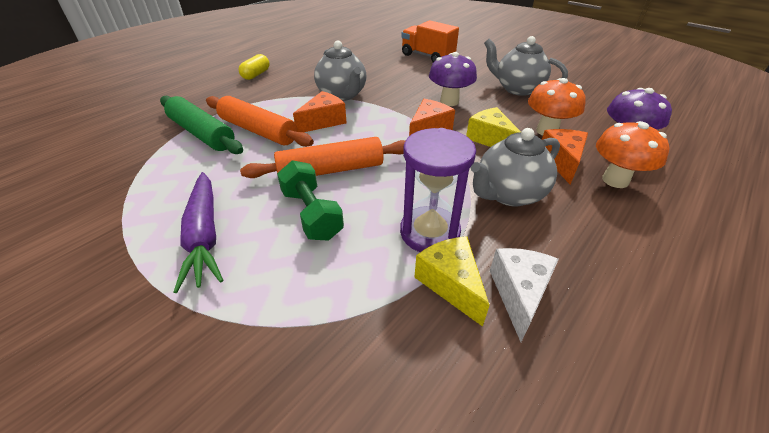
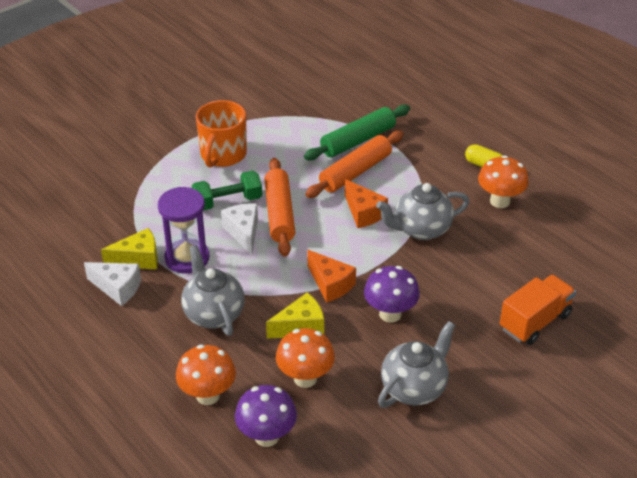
camera: 100 degrees right, 0 degrees up
purple carrot [174,172,223,293] -> orange mug [196,100,247,168]
orange cheese [542,129,588,185] -> none
none -> white cheese [221,203,258,255]
none -> orange mushroom [478,155,529,208]

